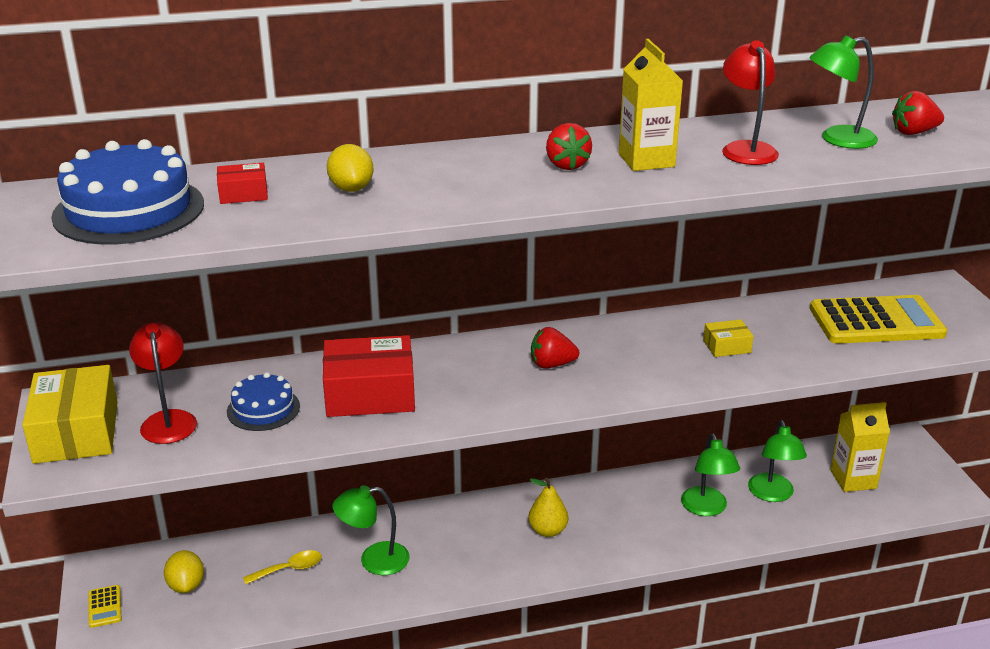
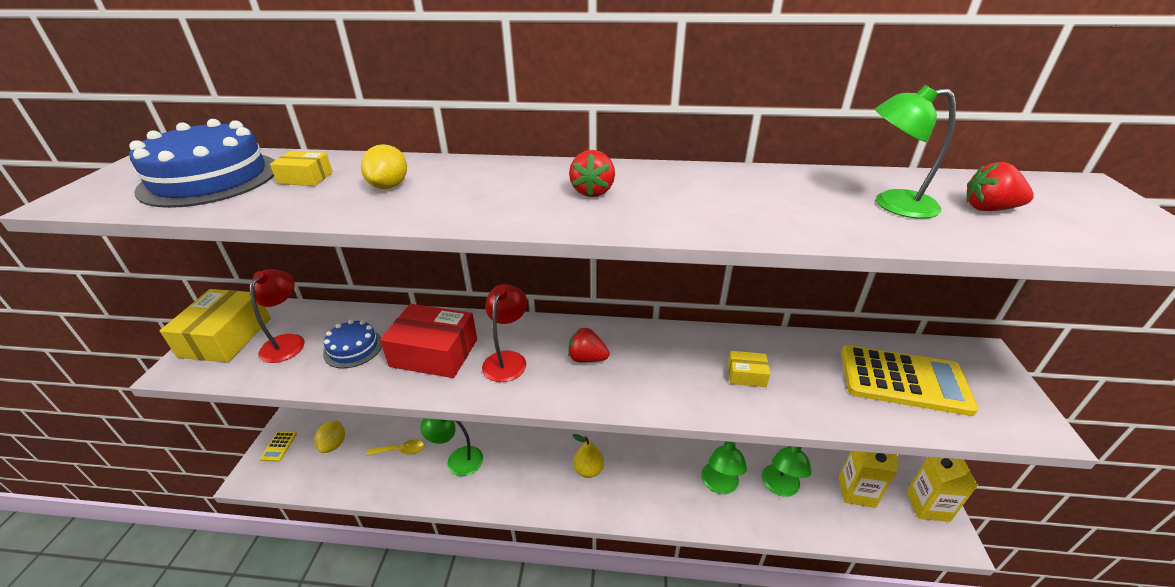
camera: 20 degrees right, 5 degrees up
red box [217,163,268,204] -> yellow box [270,151,333,186]
yellow carton [619,39,683,171] -> yellow carton moved to [907,457,978,522]
red lamp [722,40,779,165] -> red lamp moved to [482,284,527,382]

